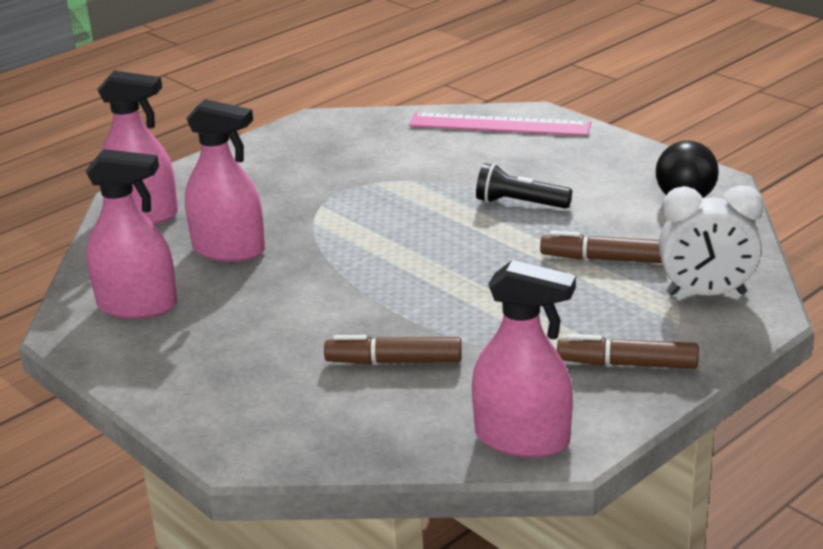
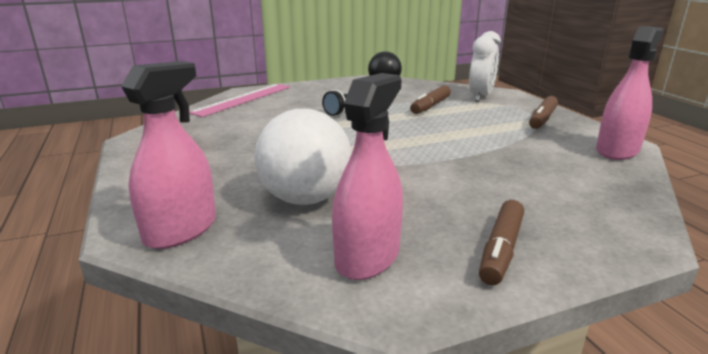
camera: 70 degrees left, 5 degrees down
pink spray bottle [185,99,265,262] -> white ball [255,109,351,205]
brown marker [324,335,462,364] -> brown marker moved to [479,200,524,285]

